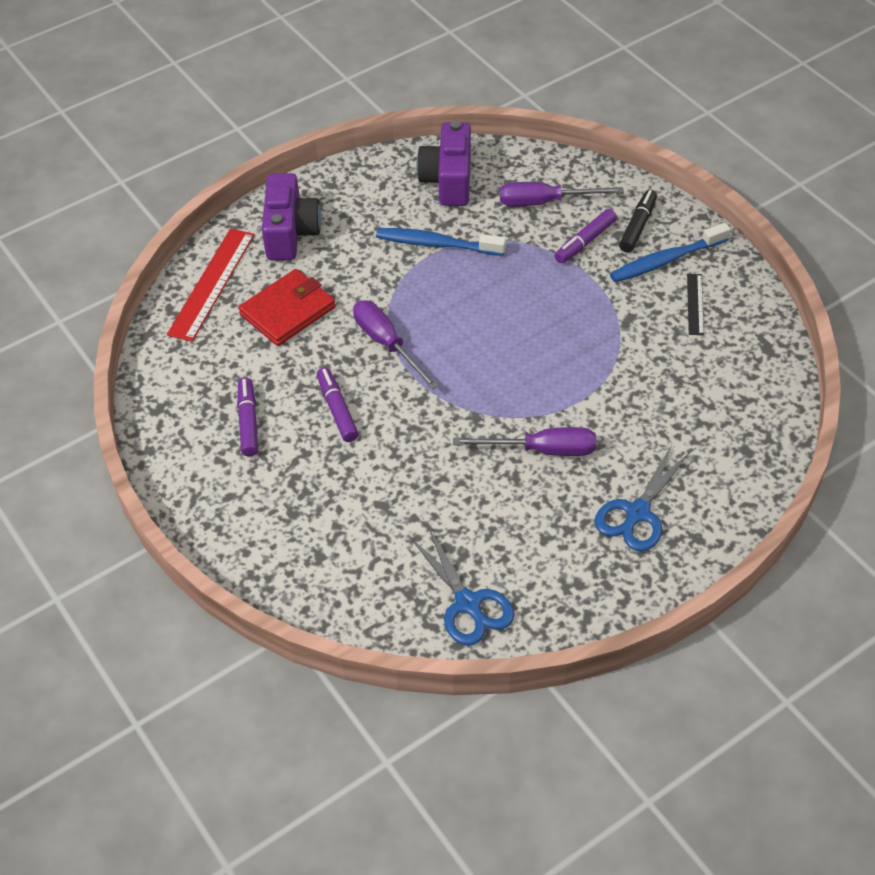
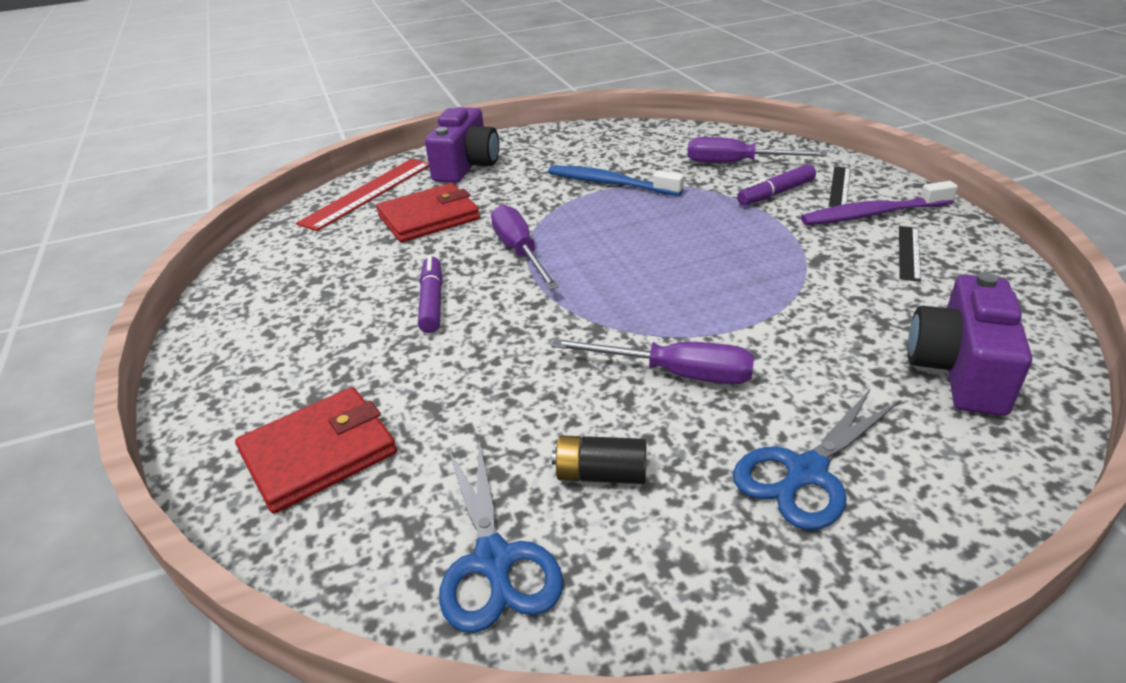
camera: 15 degrees right, 15 degrees down
purple marker [237,377,258,456] -> none
purple camera [417,121,471,206] -> purple camera moved to [908,272,1032,416]
blue toothbrush [610,223,731,282] -> purple toothbrush [801,181,958,225]
black marker [619,190,657,253] -> black ruler [829,167,851,207]
none -> red wallet [235,387,397,514]
none -> black battery [552,435,647,484]

